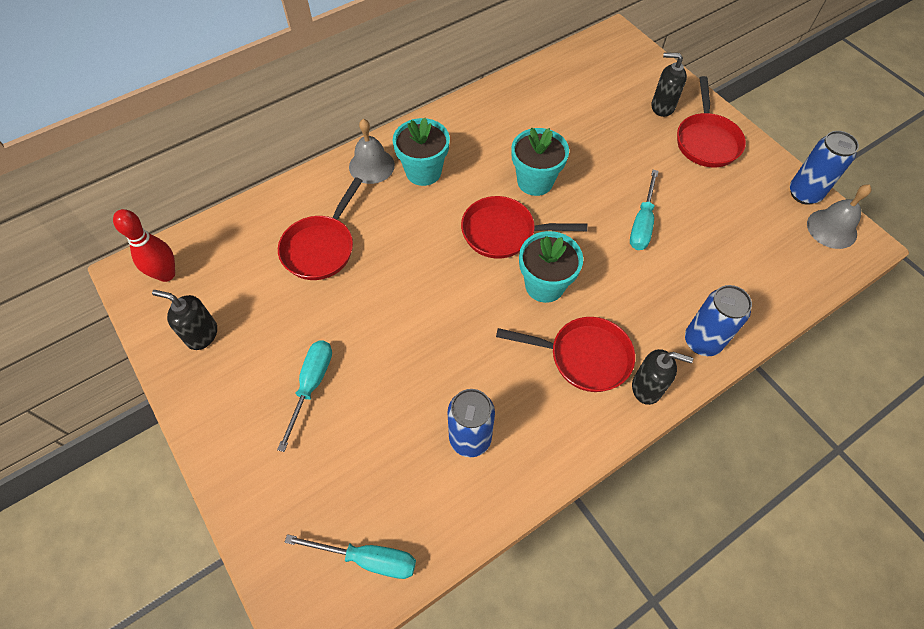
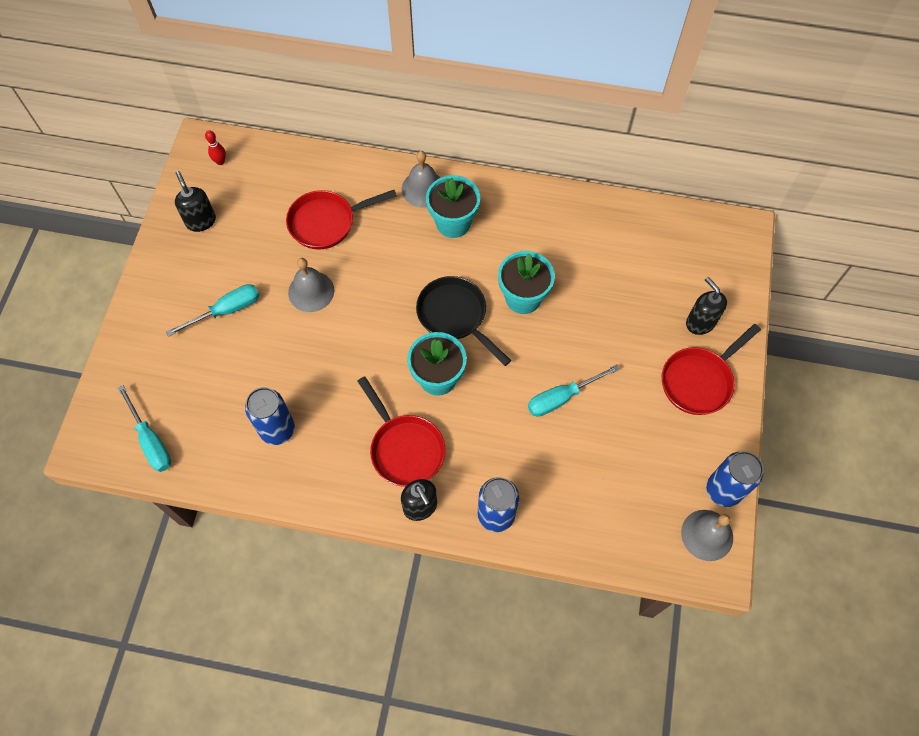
camera: 45 degrees right, 5 degrees up
red bowling pin [113,209,175,282] -> red bowling pin [205,130,226,165], size x0.55
red pan [461,196,588,259] -> black pan [416,276,511,366]
none -> grey bell [288,258,334,312]

